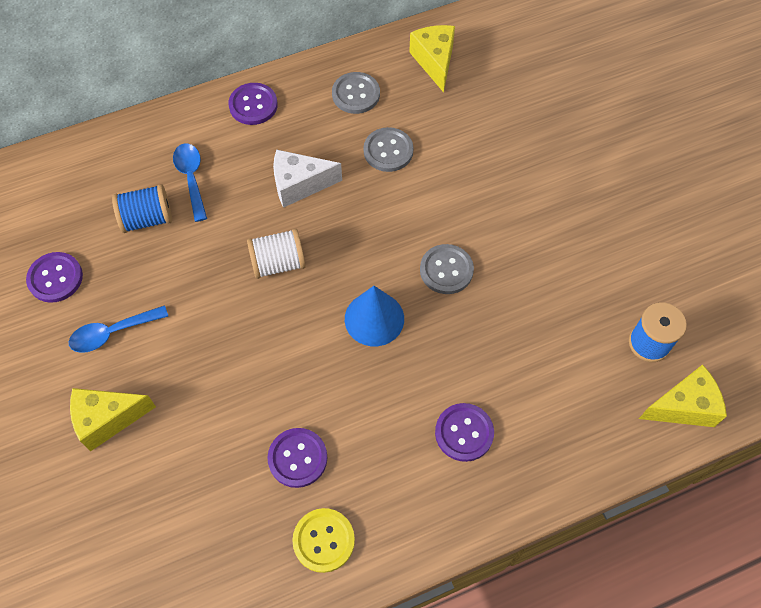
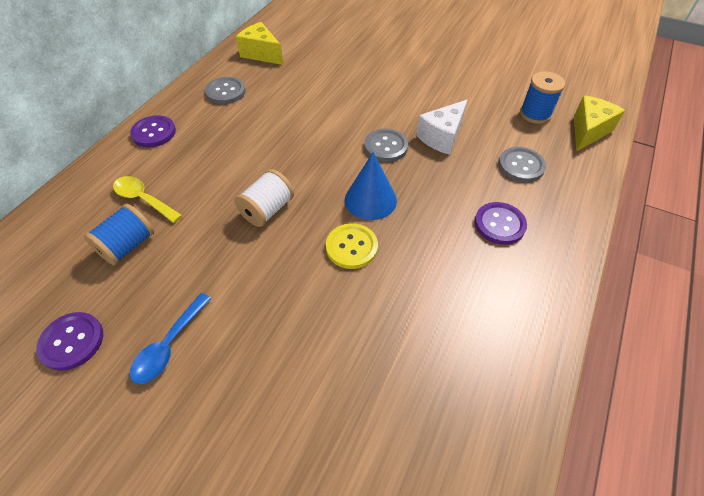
camera: 40 degrees left, 10 degrees down
yellow cheese [70,388,156,451] -> none
blue spoon [173,143,207,222] -> yellow spoon [113,176,182,223]
purple button [267,428,327,488] -> none
white cheese [273,149,342,208] -> white cheese moved to [416,100,468,155]
yellow button [292,508,355,573] -> yellow button moved to [326,223,378,269]
grey button [364,127,414,172] -> grey button moved to [498,147,546,182]

